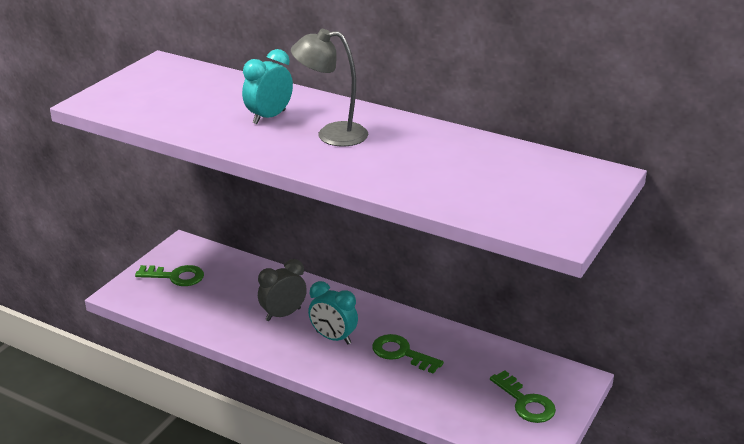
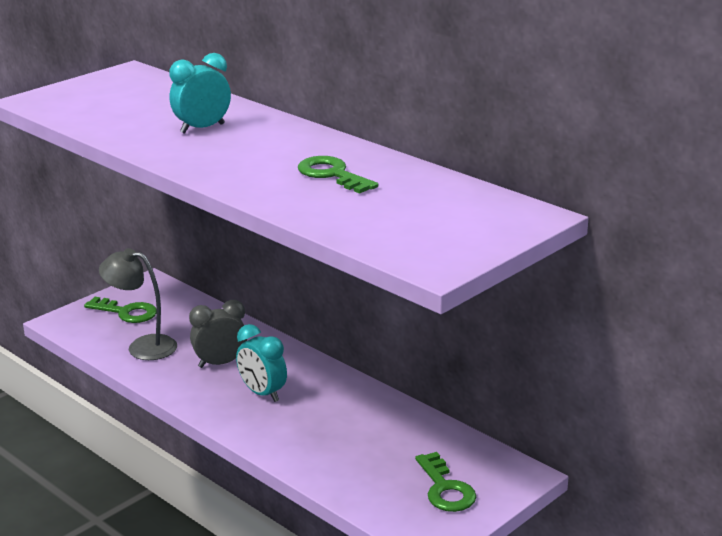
camera: 15 degrees right, 5 degrees down
grey lamp [291,29,368,147] -> grey lamp moved to [99,248,177,360]
green key [372,334,444,374] -> green key moved to [298,156,378,194]

